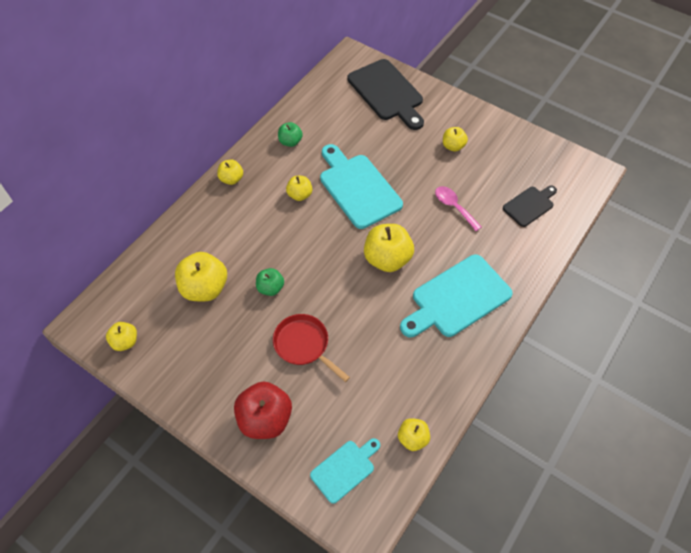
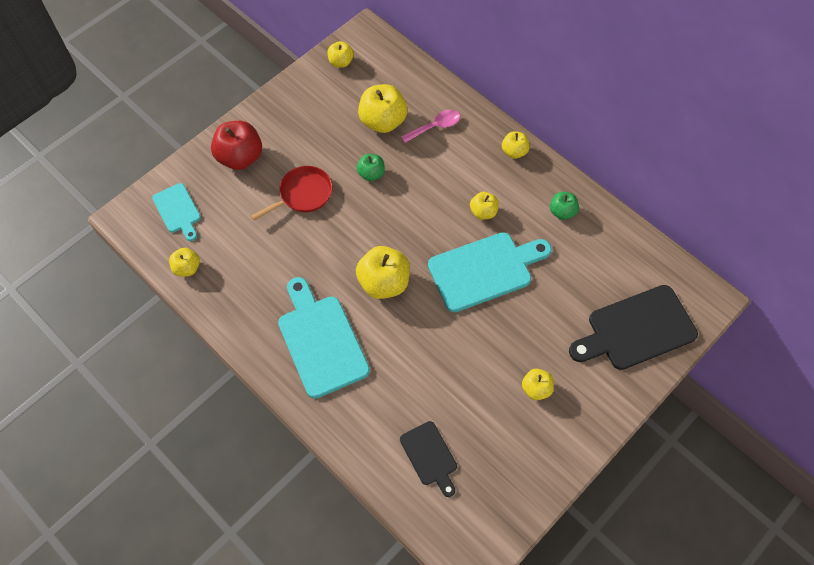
camera: 100 degrees right, 5 degrees up
pink spoon [435,186,482,231] -> pink spoon moved to [401,110,460,143]

